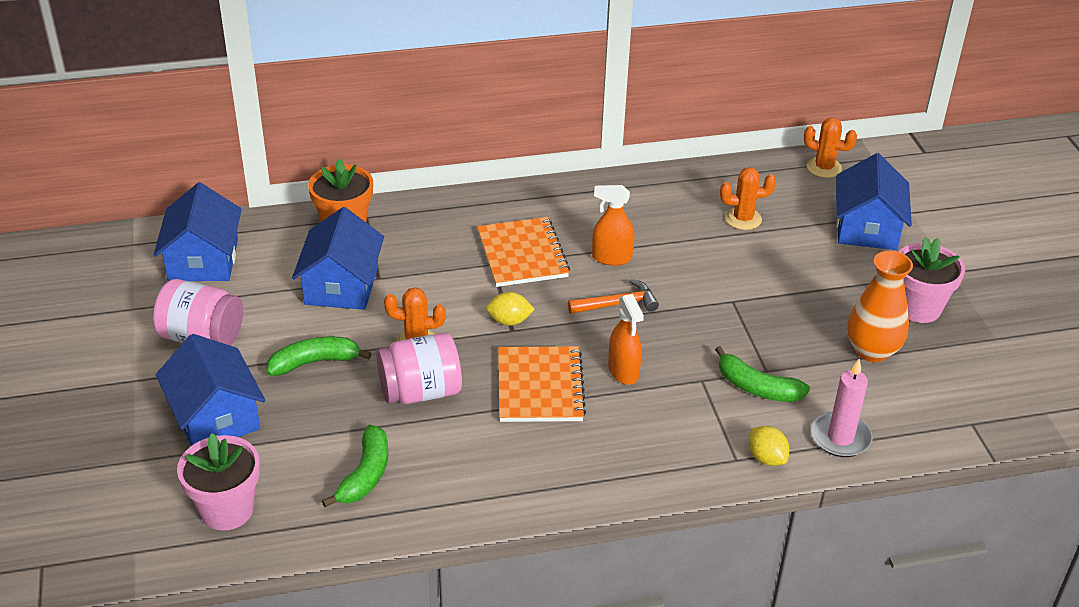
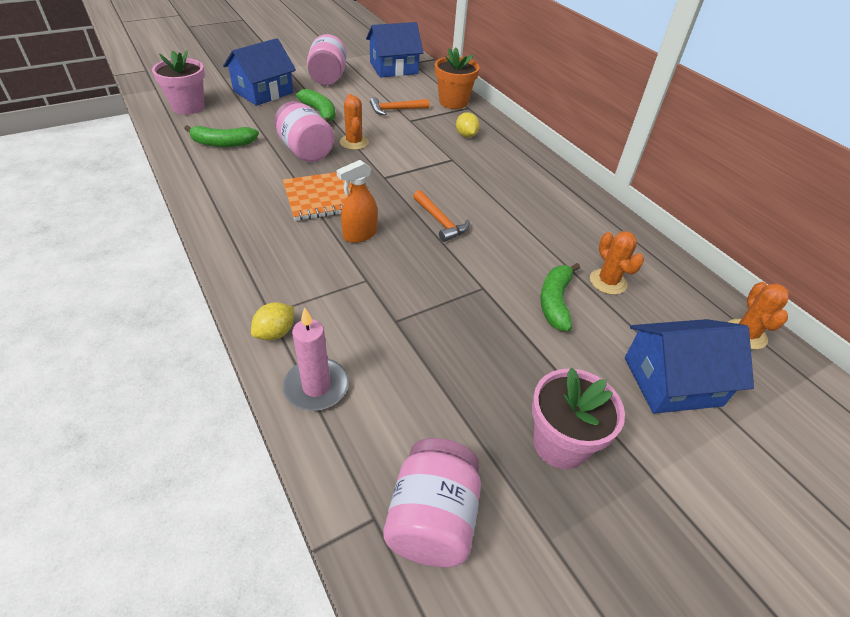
camera: 70 degrees right, 5 degrees up
blue house [292,207,384,310] -> orange hammer [370,97,429,116]
orange notebook [477,217,570,287] -> none
yellow lemon [486,292,535,326] -> yellow lemon moved to [456,112,480,138]
orange spray bottle [592,185,635,266] -> none
green banana [715,346,810,402] -> green banana moved to [541,263,580,332]
orange vase [847,251,913,362] -> none
none -> pink jar [383,438,481,567]

